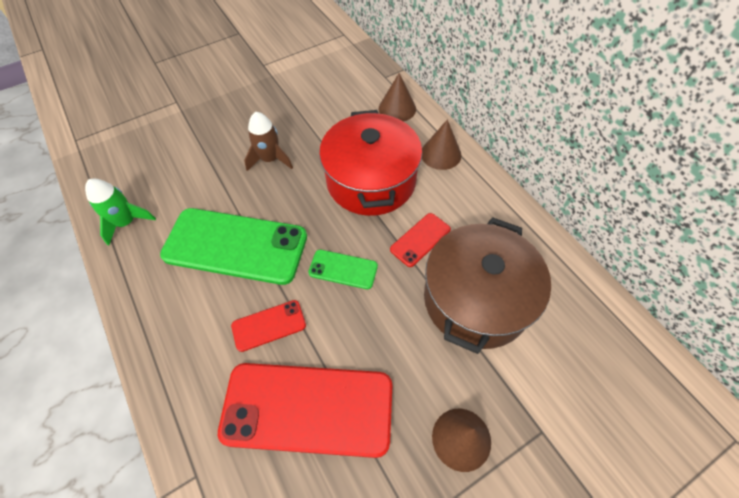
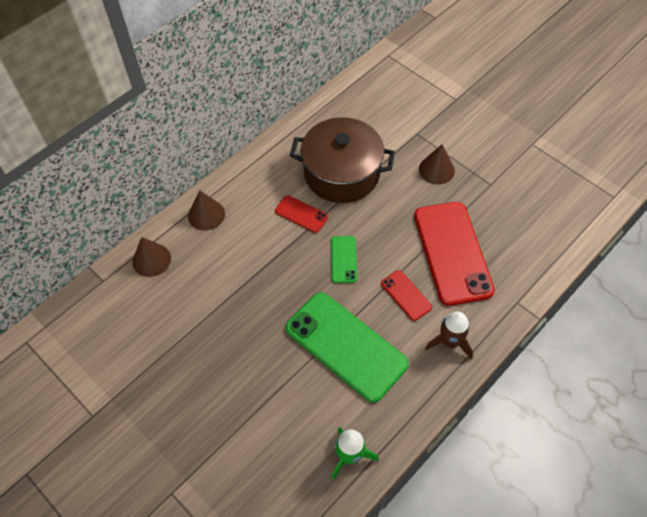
camera: 105 degrees left, 0 degrees up
green phone [160,208,307,285] -> green phone turned 45 degrees counterclockwise [286,292,409,403]
brown rocket [244,112,293,171] -> brown rocket moved to [425,311,473,359]
red pot [319,110,422,216] -> none

